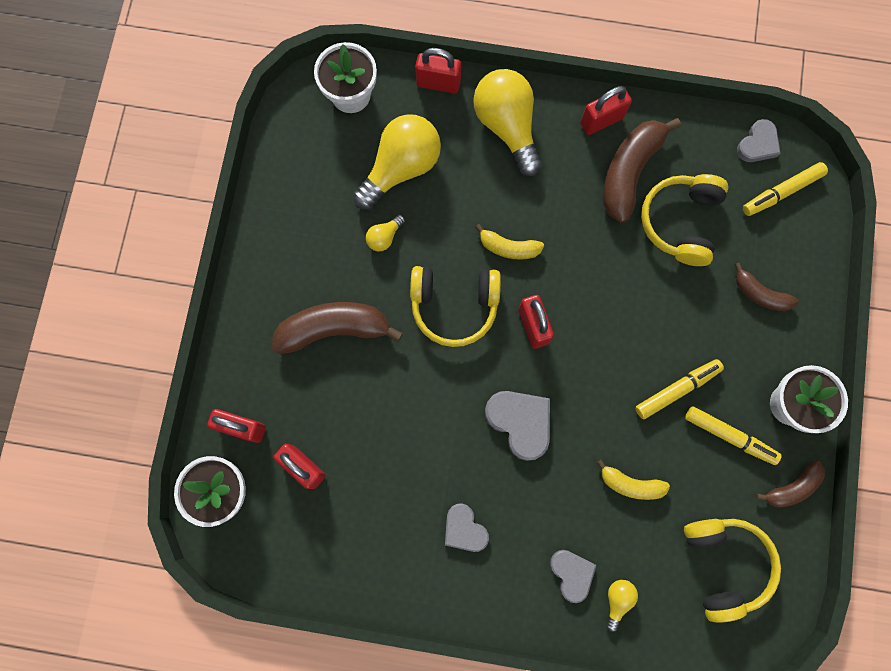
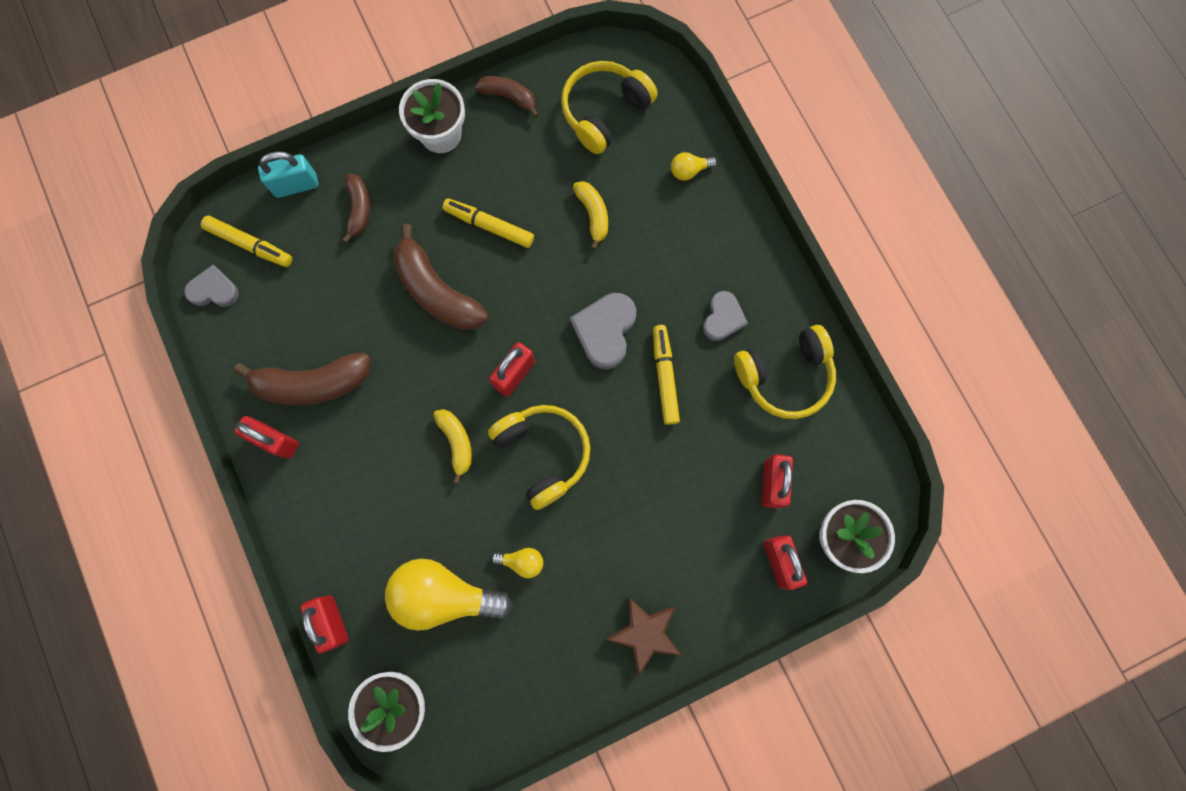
camera: 125 degrees left, 0 degrees up
brown banana [272,302,403,354] -> brown banana moved to [393,224,488,330]
yellow light bulb [473,69,542,176] -> none
grey heart [550,550,596,603] -> none
yellow headphones [641,174,728,266] -> yellow headphones moved to [734,325,836,419]
yellow marker [685,406,782,465] -> yellow marker moved to [653,325,680,425]
none -> turquoise padlock [258,151,319,198]
none -> brown star [606,596,682,676]

